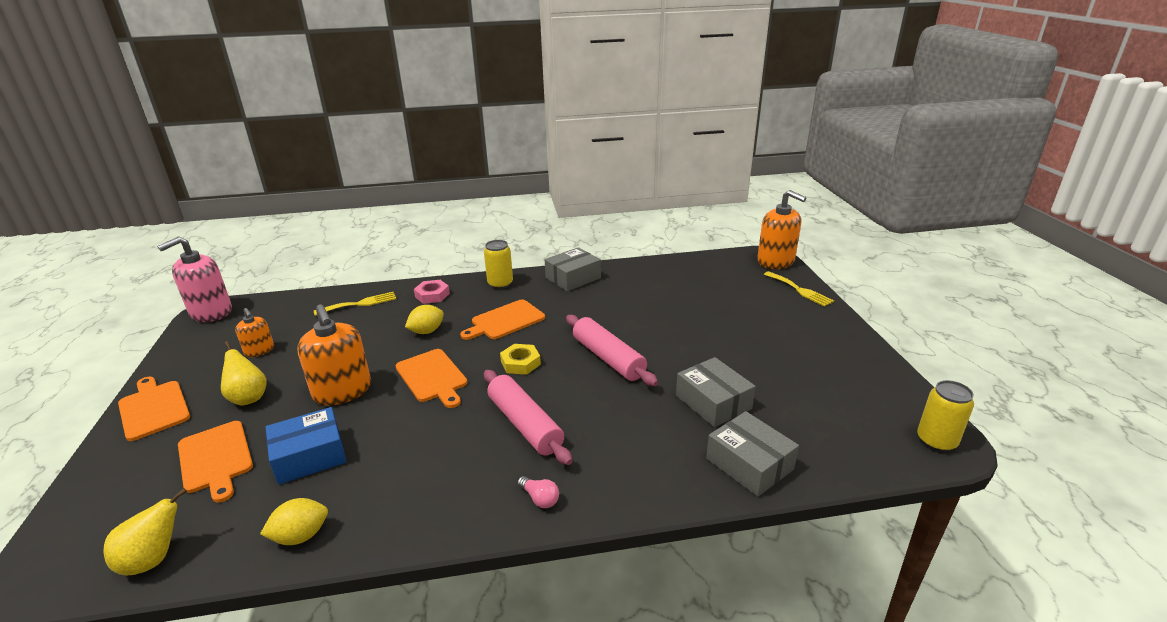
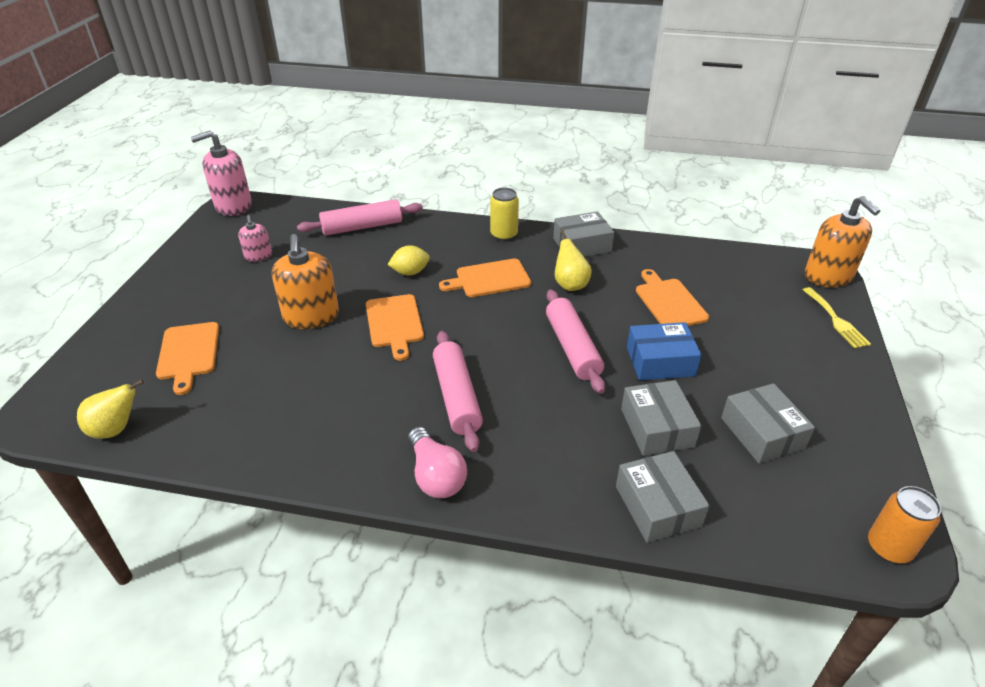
camera: 20 degrees right, 10 degrees up
orange cutting board [118,377,190,441] -> orange cutting board moved to [636,269,709,326]
yellow pear [221,341,267,406] -> yellow pear moved to [555,230,592,291]
orange soap dispenser [235,308,274,357] -> pink soap dispenser [238,215,272,262]
yellow lemon [260,498,328,545] -> none
blue box [266,407,347,485] -> blue box moved to [627,322,702,380]
yellow fork [314,292,396,316] -> pink rolling pin [297,199,423,236]
pink nut [414,280,450,304] -> none
yellow nut [500,344,541,375] -> none
pink light bulb [517,476,559,508] -> pink light bulb [408,427,467,498], size x1.88
yellow can [917,380,974,452] -> orange can [868,486,941,564]
none -> grey box [721,383,815,464]

